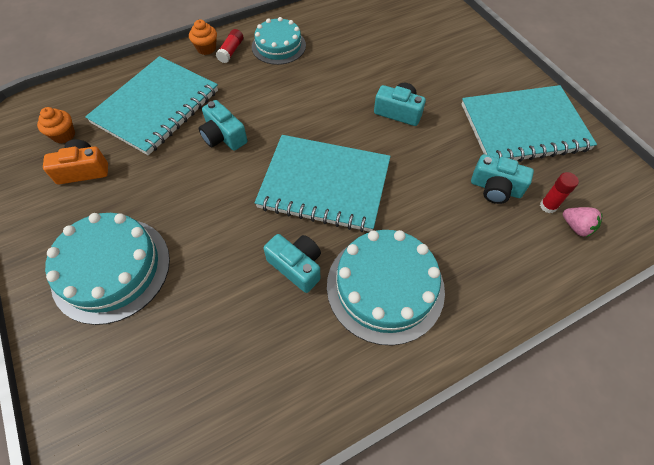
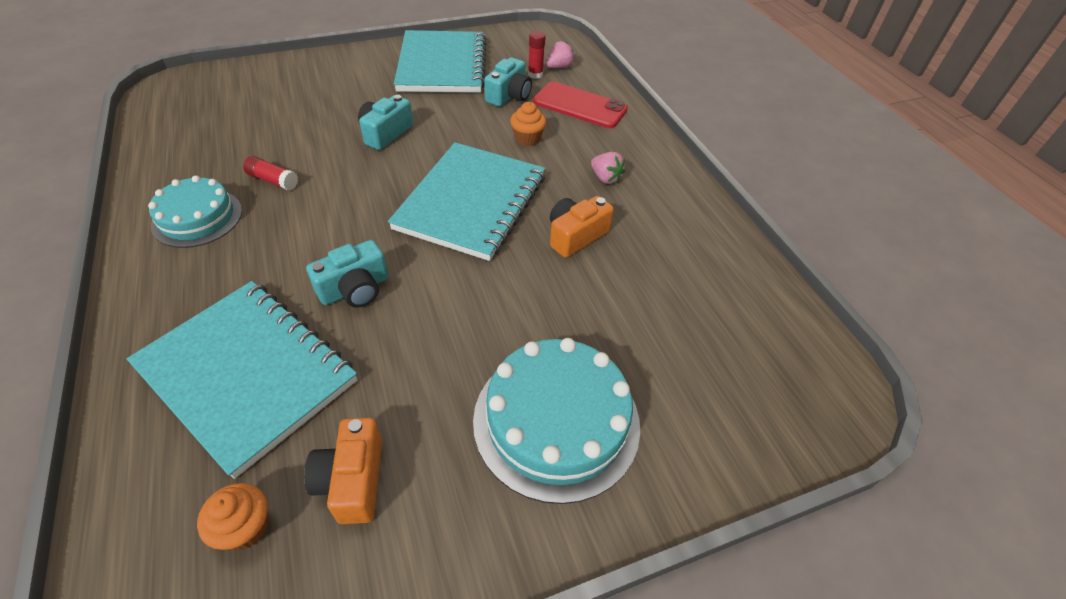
camera: 85 degrees left, 10 degrees down
orange cupcake [189,19,217,55] -> orange cupcake moved to [510,102,546,146]
red glue stick [216,29,243,63] -> red glue stick moved to [243,156,298,190]
turquoise camera [264,234,321,293] -> orange camera [550,196,614,258]
turquoise cake [327,230,445,345] -> pink strawberry [591,152,625,184]
none -> red phone [533,82,628,128]

